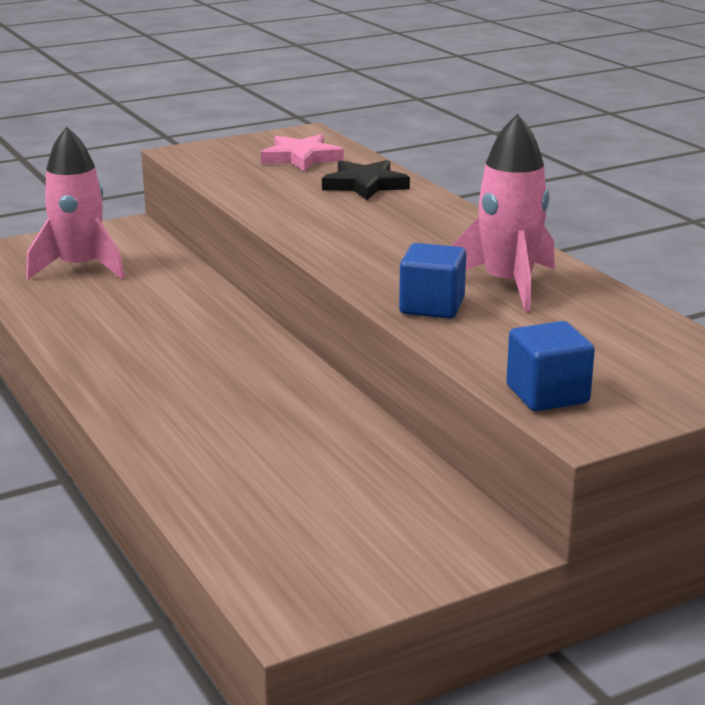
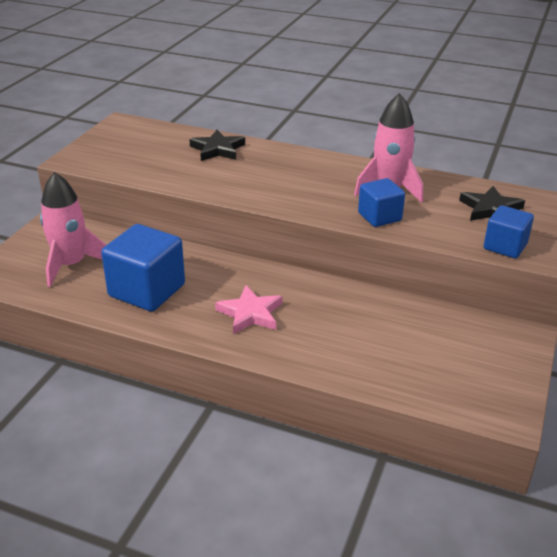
camera: 40 degrees left, 10 degrees up
pink star [261,134,344,171] -> pink star moved to [215,285,282,334]
none -> blue cube [101,224,185,311]
none -> black star [459,186,525,221]

